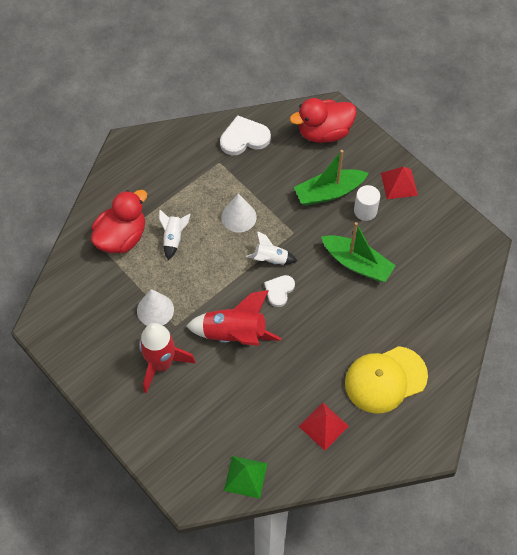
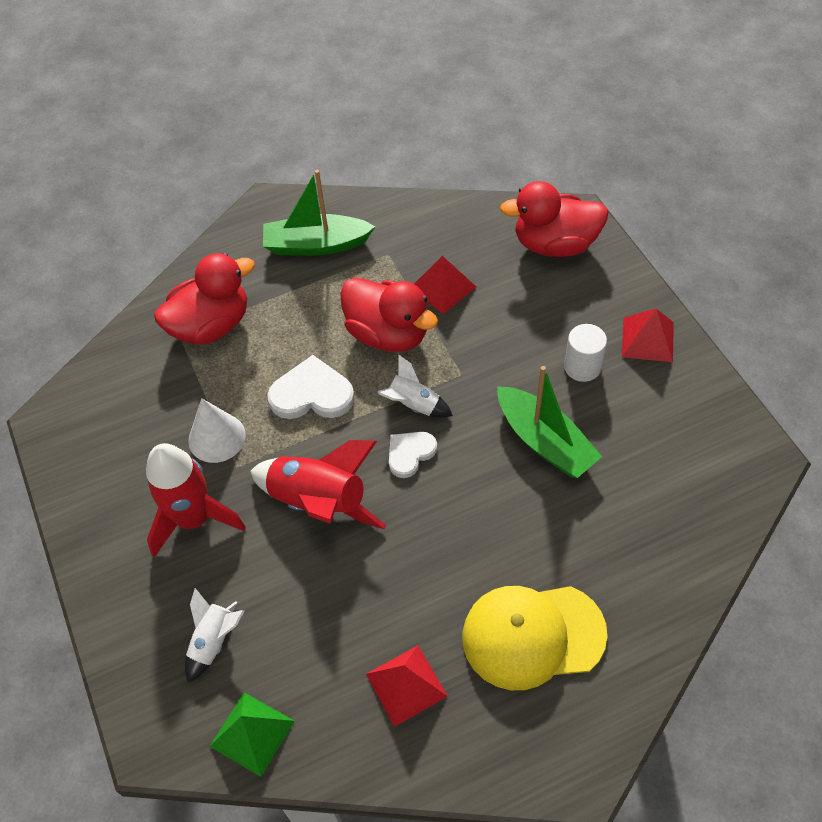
camera: 20 degrees right, 5 degrees down
white rocket [159,209,190,260] -> white rocket moved to [185,588,244,683]
white heart [220,115,271,155] -> white heart moved to [267,355,355,419]
white cone [221,193,257,232] -> red duck [340,277,438,352]
green boat [294,150,368,206] -> green boat moved to [263,170,375,256]
none -> red pyramid [414,256,476,314]

